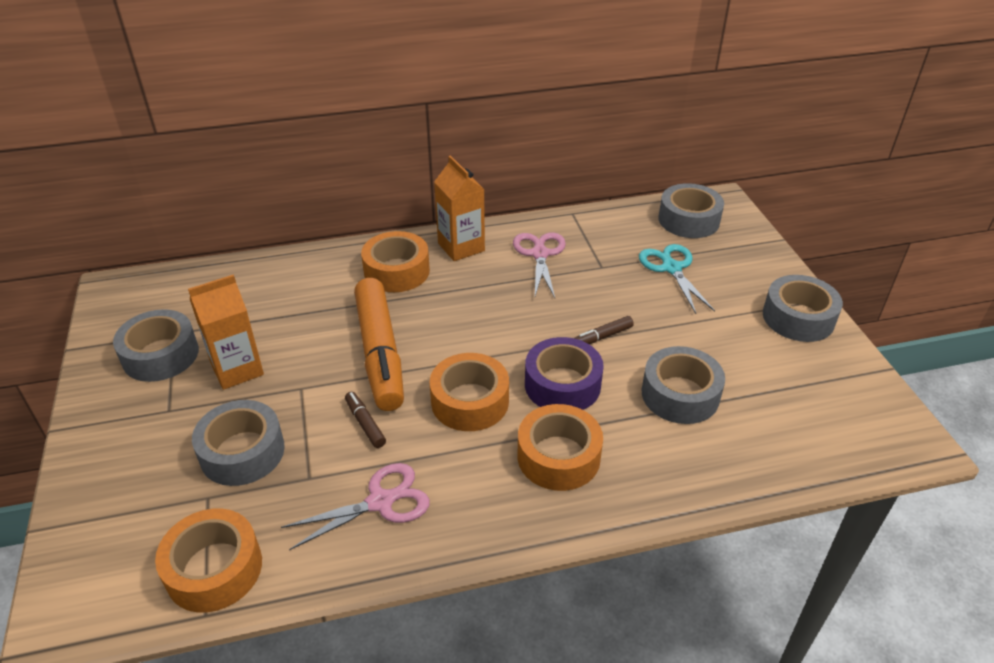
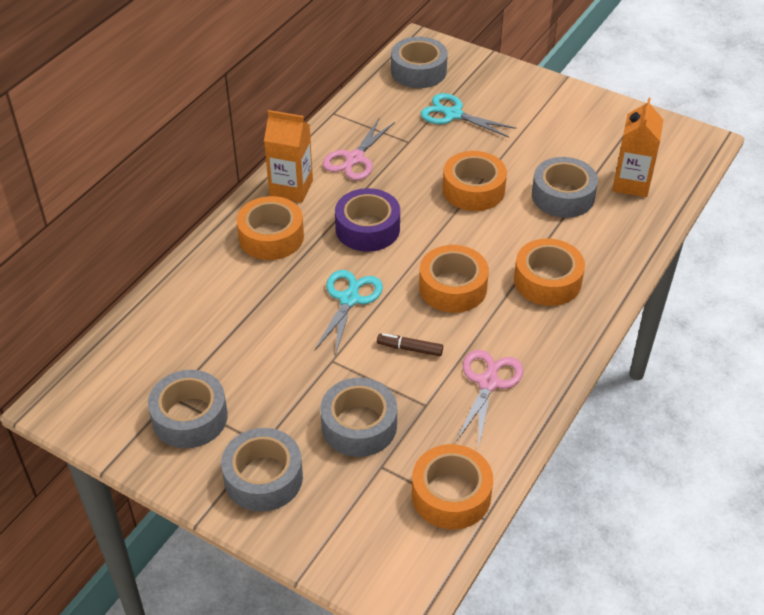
camera: 45 degrees left, 5 degrees up
orange carton [188,275,264,390] -> orange carton moved to [612,98,664,197]
orange marker [354,278,404,411] -> turquoise scissors [314,270,383,356]
pink scissors [513,233,566,298] -> pink scissors turned 105 degrees counterclockwise [323,119,395,180]
purple tape [525,337,604,410] -> purple tape moved to [335,188,400,252]
brown marker [574,316,634,344] -> orange tape [443,151,507,211]
grey tape [763,275,843,342] -> grey tape moved to [221,428,303,512]

